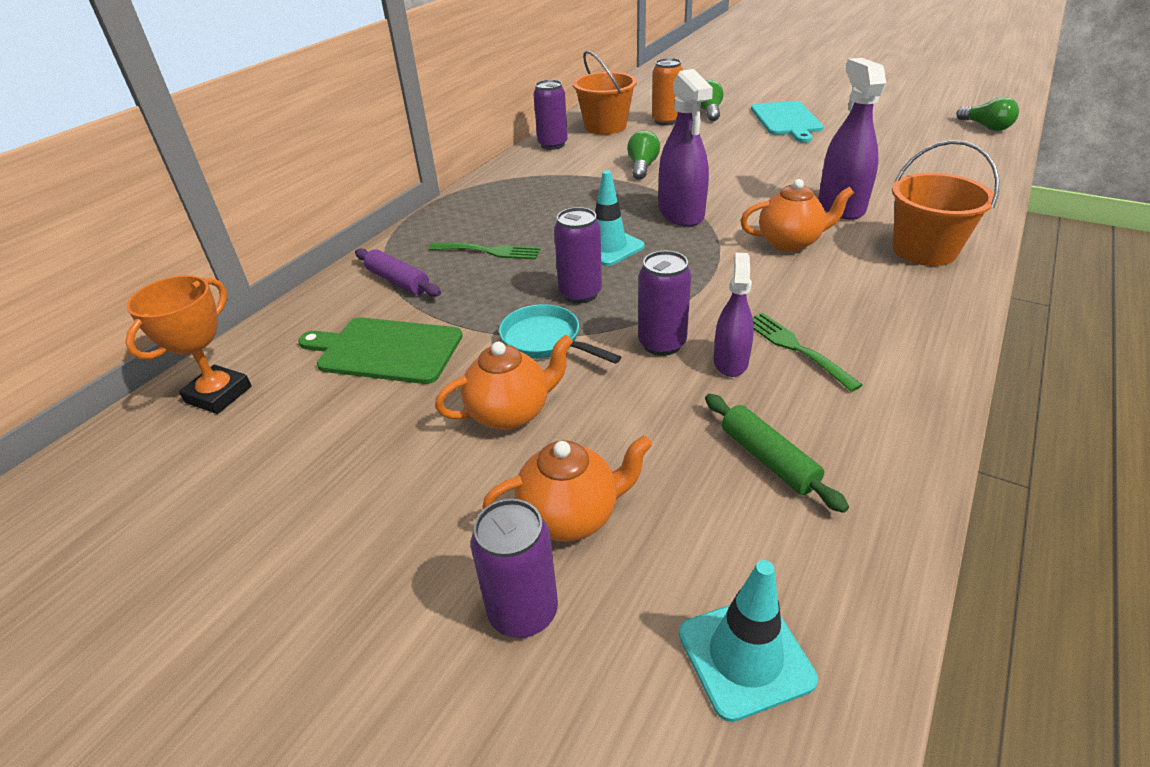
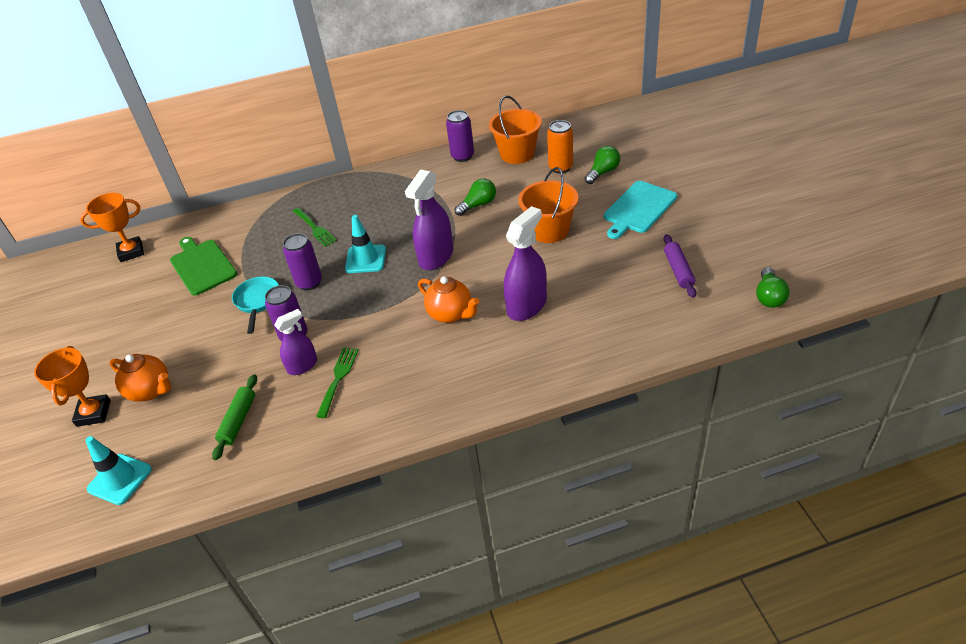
camera: 45 degrees right, 5 degrees up
purple rolling pin [355,248,441,297] -> purple rolling pin moved to [664,234,696,298]
orange teapot [435,334,573,430] -> none
purple can [471,499,558,638] -> orange trophy [34,346,111,427]
orange bucket [892,140,1000,266] -> orange bucket moved to [518,167,578,243]

